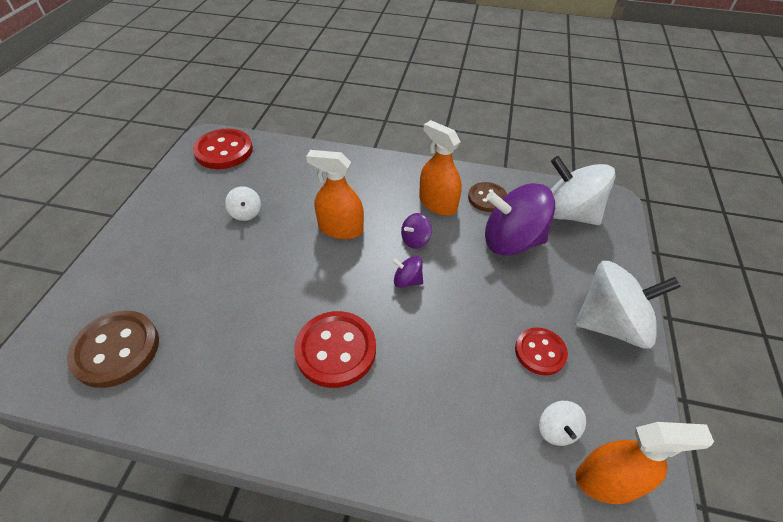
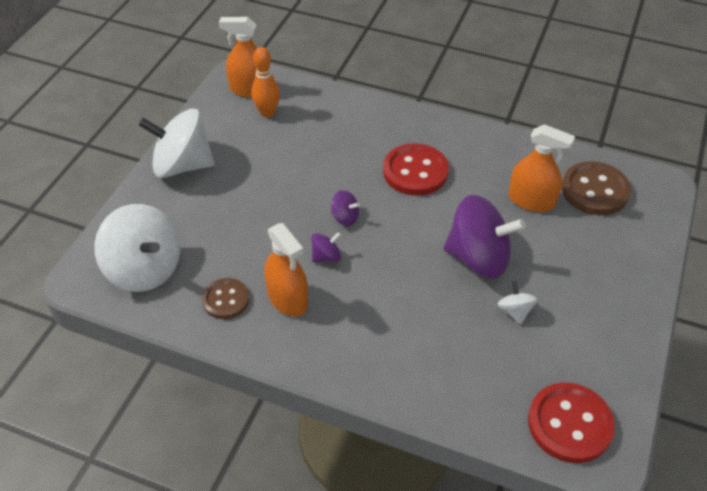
camera: 170 degrees left, 0 degrees up
orange spray bottle [306,150,364,239] -> orange spray bottle moved to [508,124,575,212]
purple spinning top [485,183,555,256] -> purple spinning top moved to [444,195,526,279]
red button [515,327,568,375] -> none
white spinning top [539,401,586,446] -> orange bowling pin [252,47,280,117]

